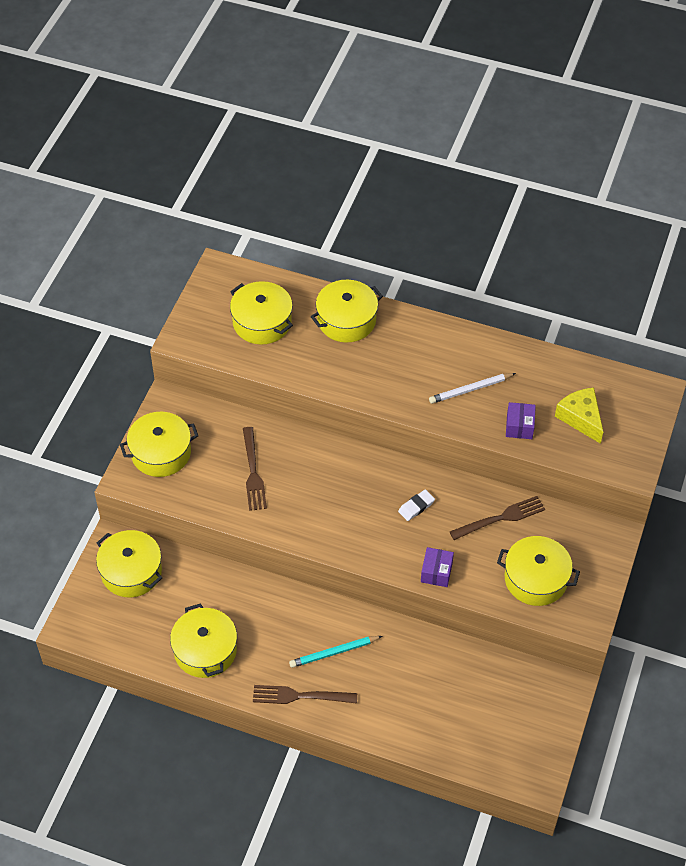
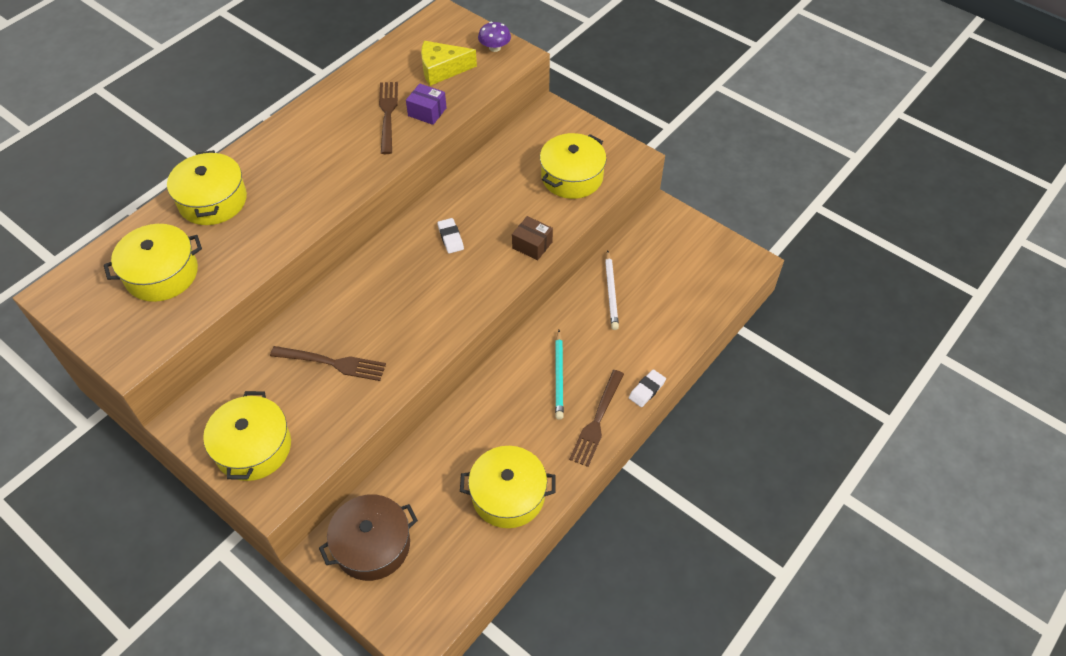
camera: 70 degrees left, 0 degrees up
yellow pot [96,530,162,598] -> brown pot [319,494,418,581]
purple box [421,547,454,587] -> brown box [512,216,553,260]
white pencil [429,373,516,404] -> white pencil moved to [605,250,619,330]
brown fork [450,496,545,540] -> brown fork moved to [379,82,398,154]
none -> purple mushroom [478,22,511,52]
none -> white eraser [629,369,666,407]

